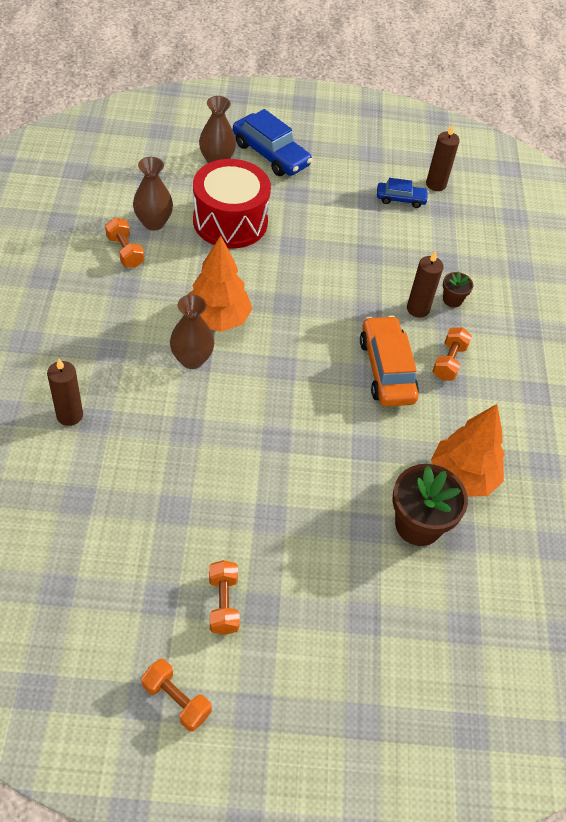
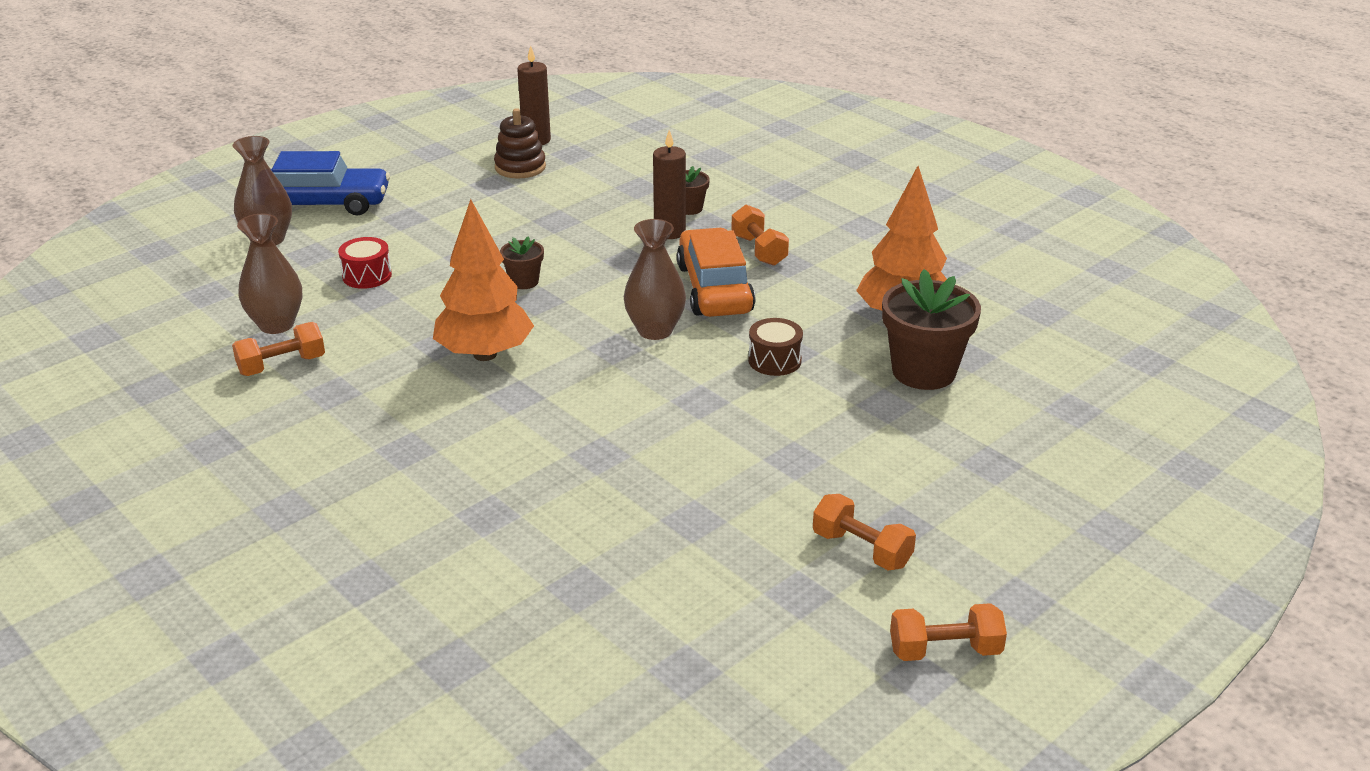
camera: 40 degrees left, 20 degrees down
brown candle [47,358,83,426] -> none
orange dumbbell [105,218,144,268] -> orange dumbbell turned 45 degrees counterclockwise [232,322,325,376]
brown vase [170,294,214,369] -> brown vase moved to [624,219,686,340]
red drum [193,159,271,249] -> red drum [338,237,392,289], size x0.43
orange car [360,316,419,407] -> orange car turned 45 degrees clockwise [677,228,755,317]
blue car [377,178,429,208] -> brown stacking toy [494,108,546,178]
none -> brown flower pot [500,237,544,289]
none -> brown drum [748,318,803,376]

